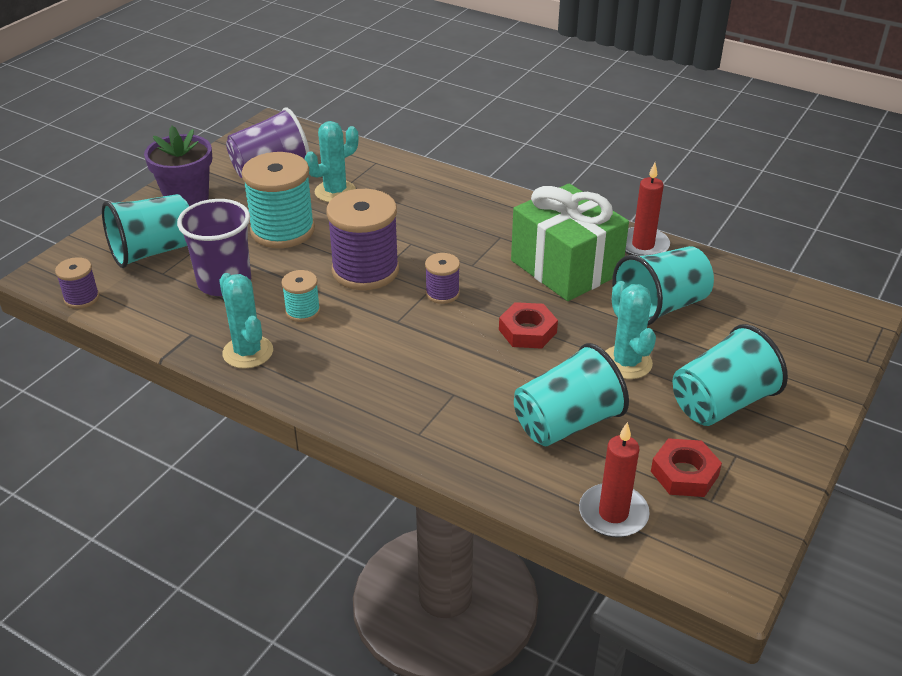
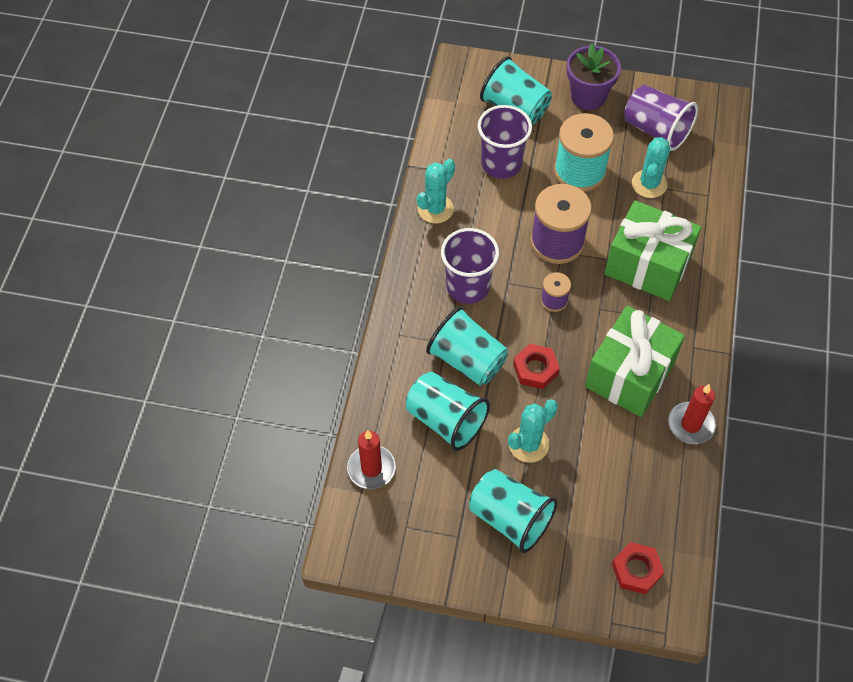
camera: 70 degrees right, 20 degrees up
purple spool [55,257,99,309] -> none
turquoise spool [281,270,320,322] -> none
turquoise cactus [305,121,358,202] -> turquoise cactus turned 75 degrees clockwise [632,137,670,198]
turquoise cup [612,246,714,326] -> turquoise cup moved to [426,306,508,386]
red nut [651,438,722,497] -> red nut moved to [612,542,664,594]
none -> purple cup [441,228,499,304]
none -> green gift [604,200,701,301]

